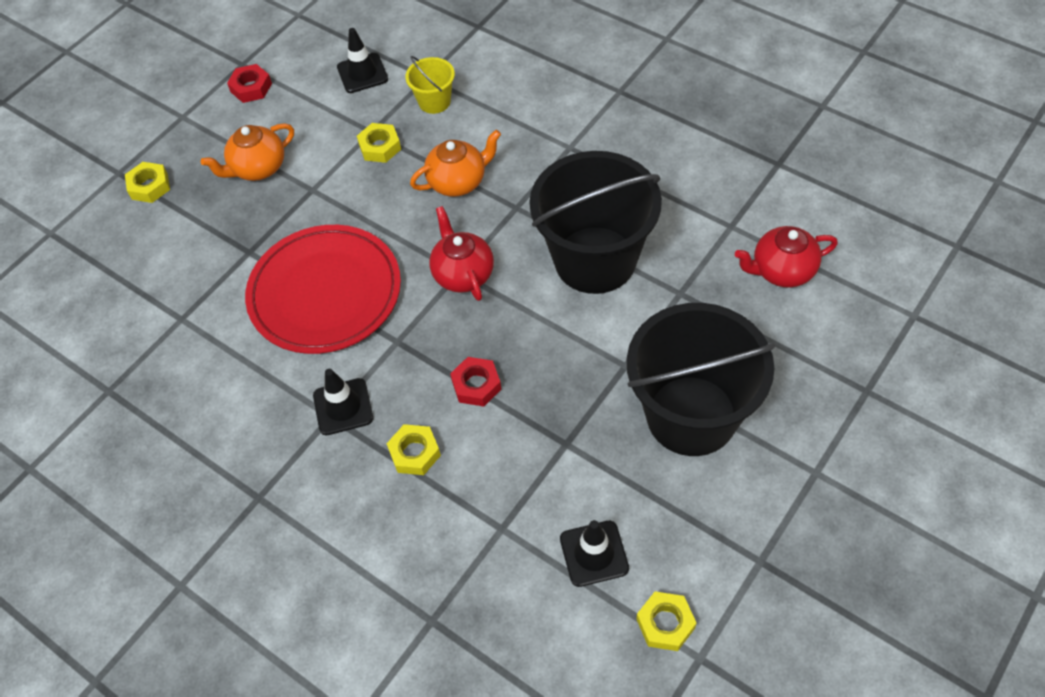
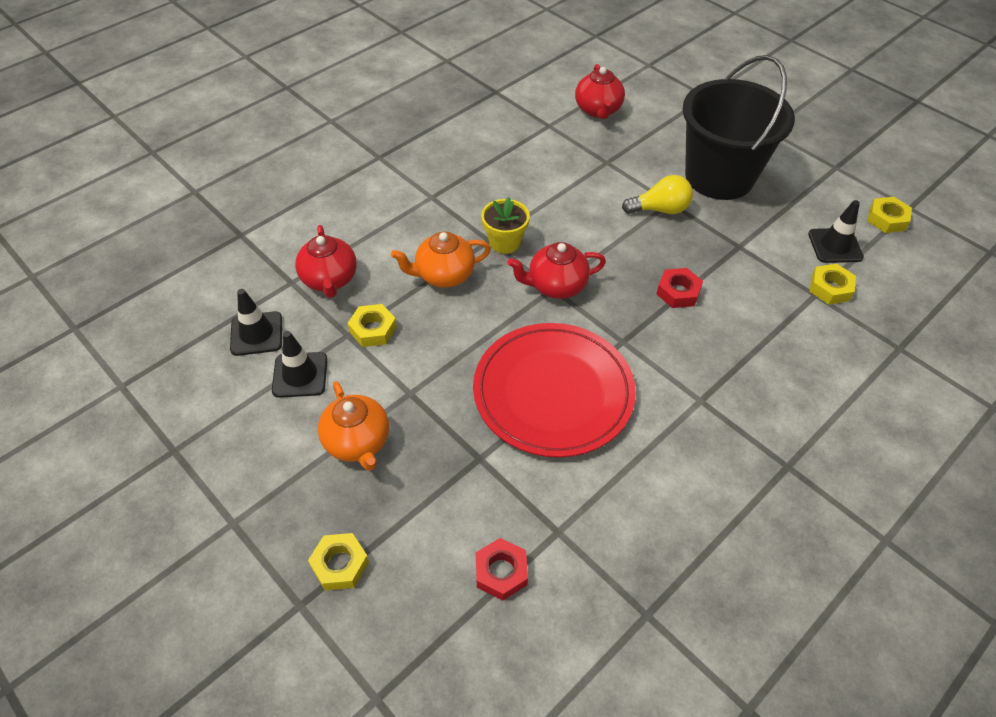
camera: 85 degrees left, 5 degrees down
red nut [227,64,272,103] -> red nut moved to [476,538,528,600]
black traffic cone [313,369,373,435] -> black traffic cone moved to [272,331,327,398]
yellow nut [386,424,441,475] -> yellow nut moved to [810,264,856,304]
yellow bucket [405,56,455,114] -> red teapot [295,225,357,298]
orange teapot [410,130,501,197] -> orange teapot turned 90 degrees counterclockwise [391,232,491,288]
black bucket [529,151,662,294] -> none
none -> yellow flower pot [481,197,530,254]
none -> yellow light bulb [622,175,693,214]

